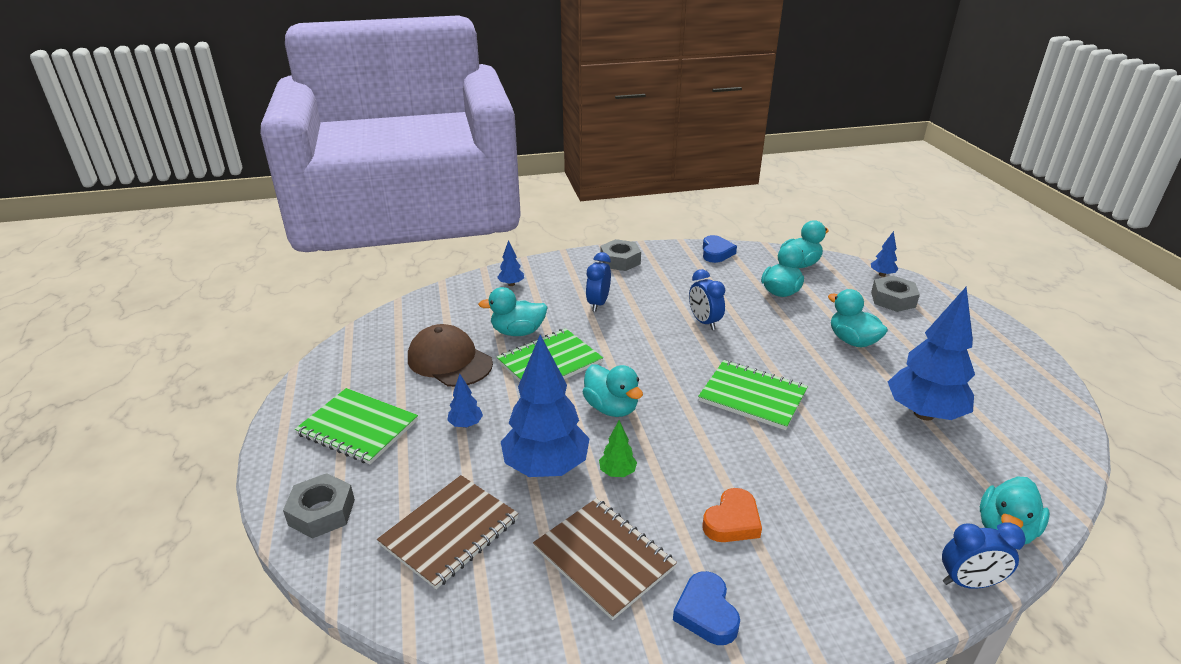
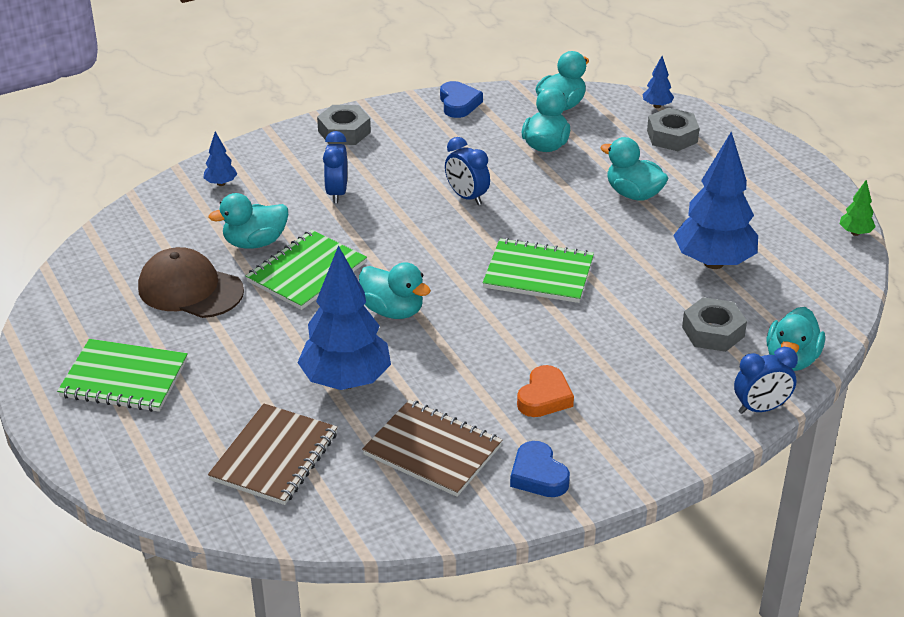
camera: 15 degrees left, 5 degrees up
grey nut [283,473,355,539] -> grey nut moved to [682,297,747,352]
blue tree [447,374,483,428] -> none
green tree [599,420,637,477] -> green tree moved to [839,180,875,236]

